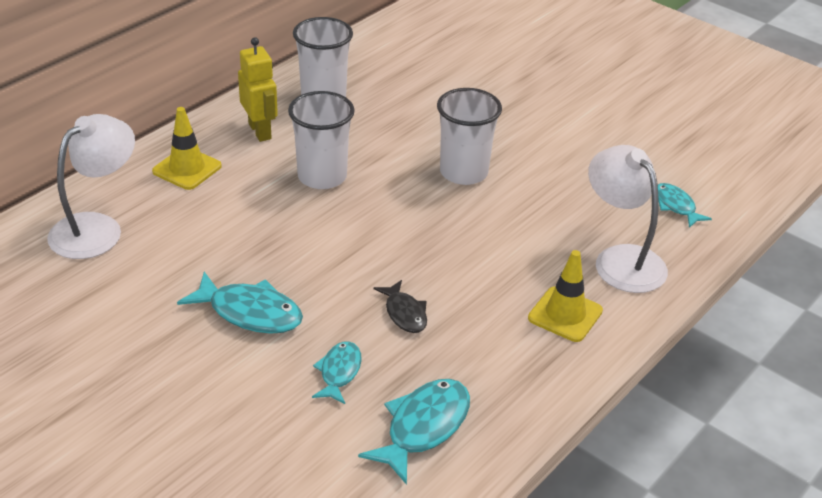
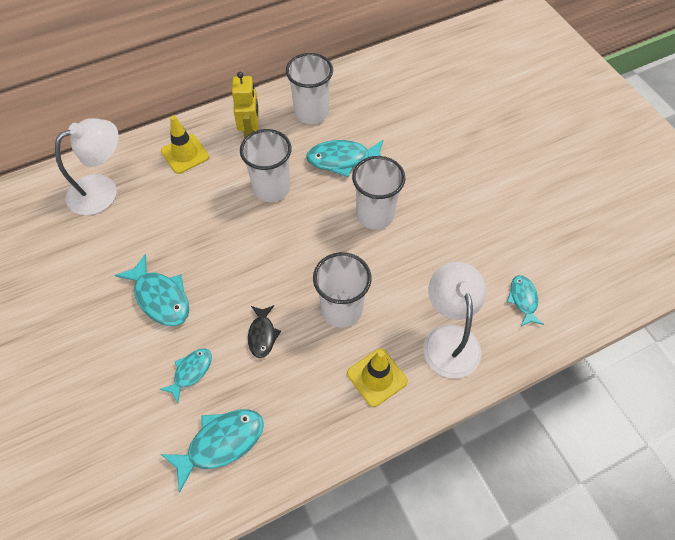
camera: 25 degrees right, 20 degrees up
none -> turquoise fish [306,140,383,177]
none -> white cup [313,252,371,328]

